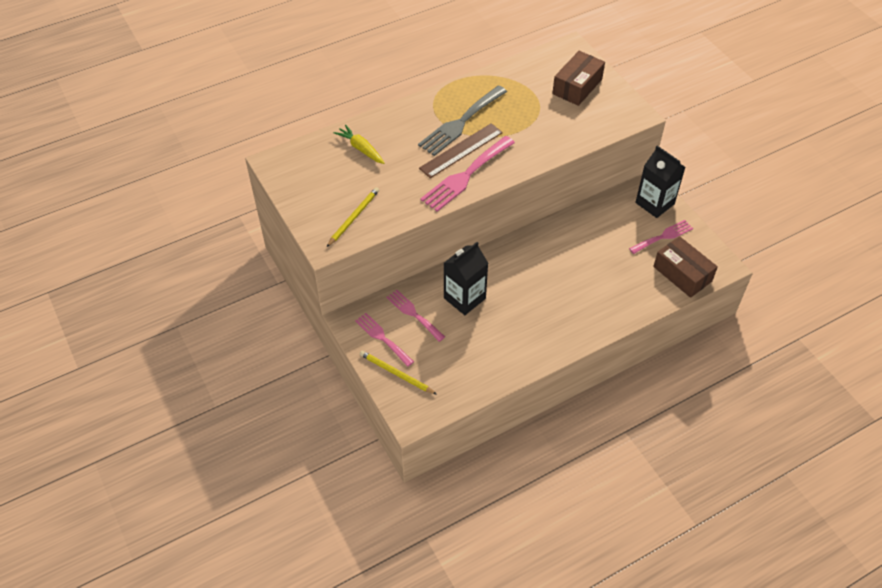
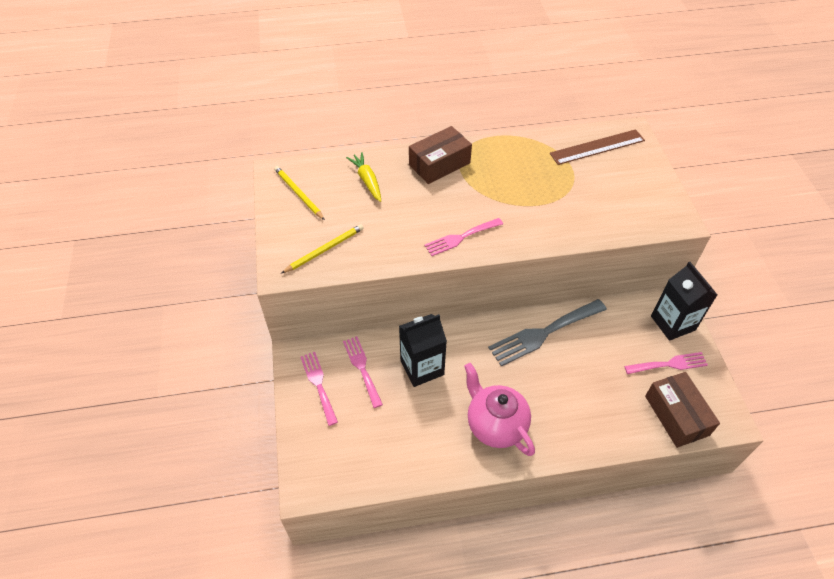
camera: 20 degrees right, 0 degrees up
yellow pencil [360,351,436,394] -> yellow pencil moved to [274,166,325,220]
grey fork [418,85,507,156] -> grey fork moved to [488,299,607,367]
brown ruler [419,123,503,178] -> brown ruler moved to [550,129,645,165]
pink fork [420,136,515,212] -> pink fork [424,218,503,256], size x0.62
brown box [552,51,605,106] -> brown box moved to [409,126,472,184]
none -> pink teapot [464,363,535,456]

